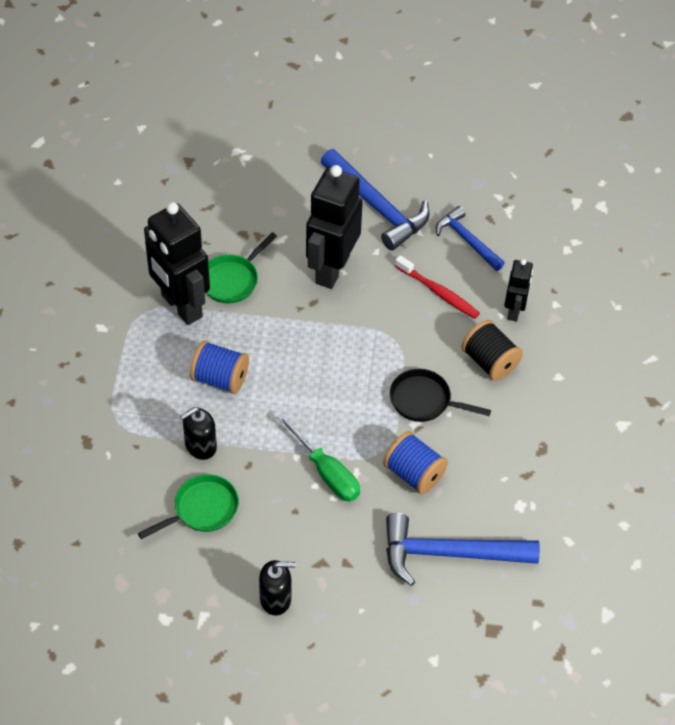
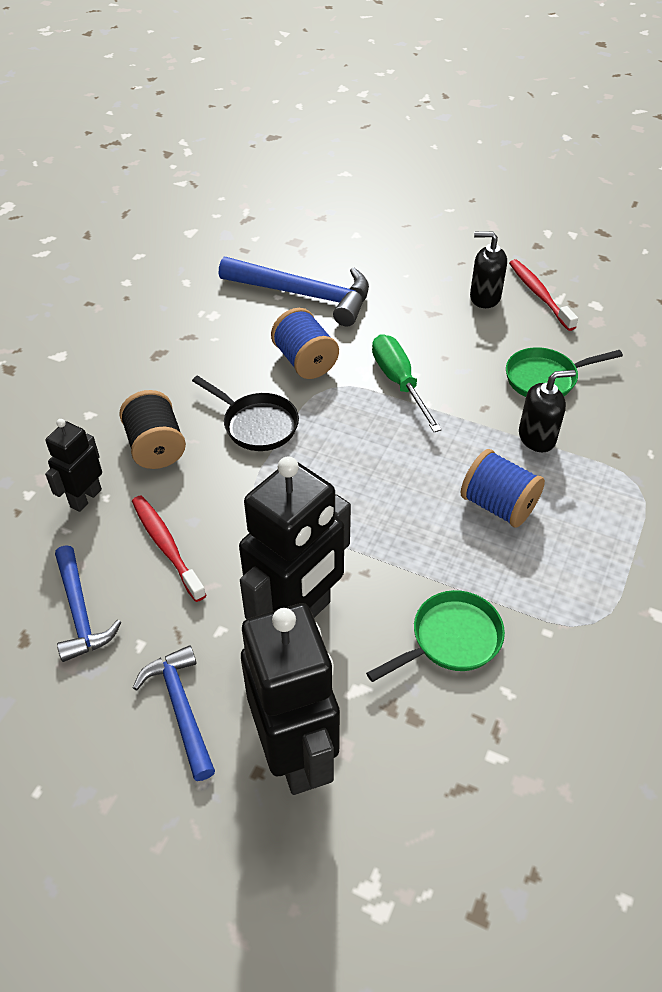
camera: 160 degrees left, 5 degrees down
black robot [144,202,210,325] -> black robot moved to [241,603,340,795]
blue hammer [321,149,430,250] -> blue hammer [133,645,215,781], size x0.62
none -> red toothbrush [509,259,578,331]

